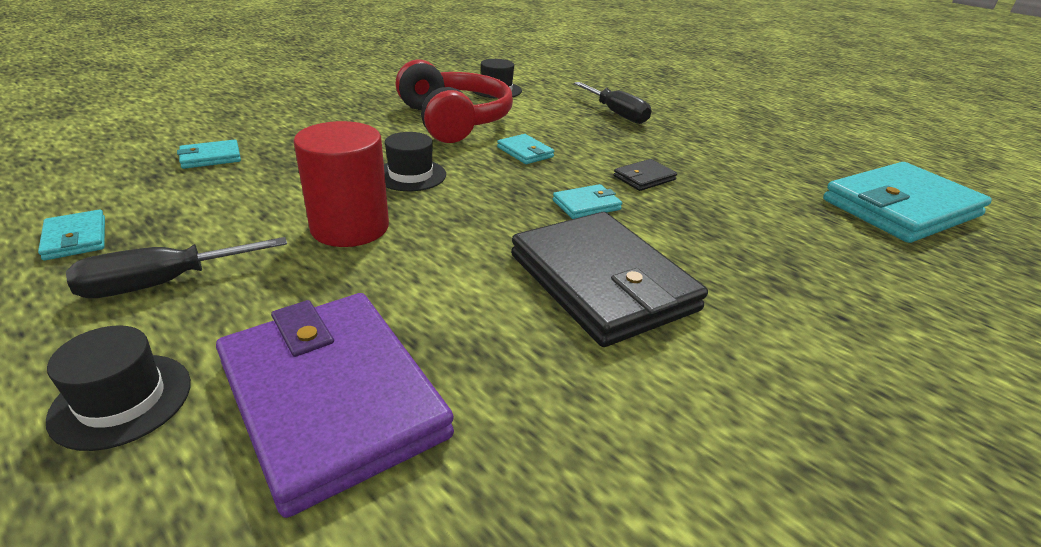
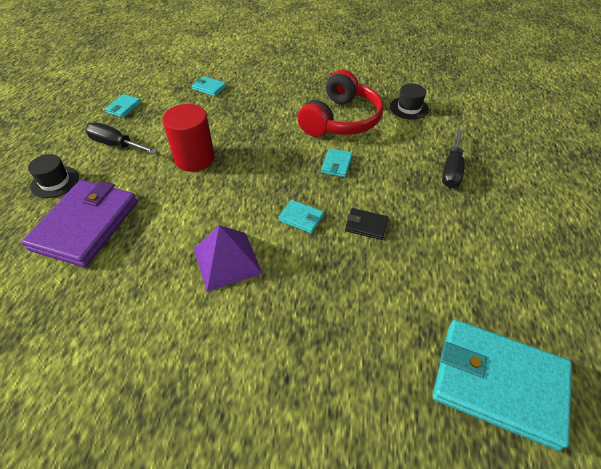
camera: 55 degrees right, 15 degrees up
black hat [384,132,446,191] -> none
black wallet [511,212,708,347] -> purple pyramid [194,225,263,292]

